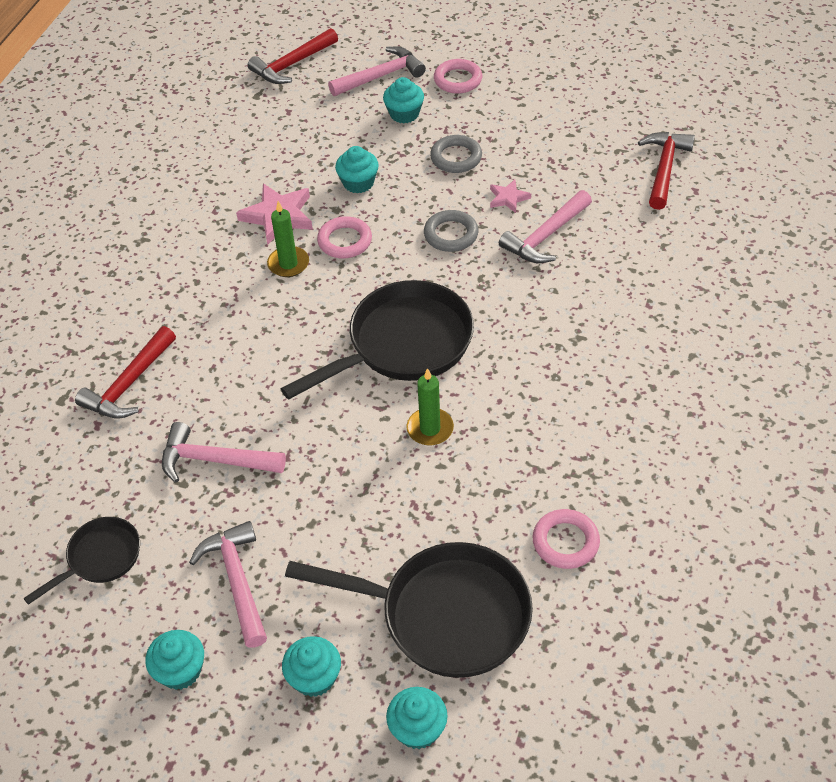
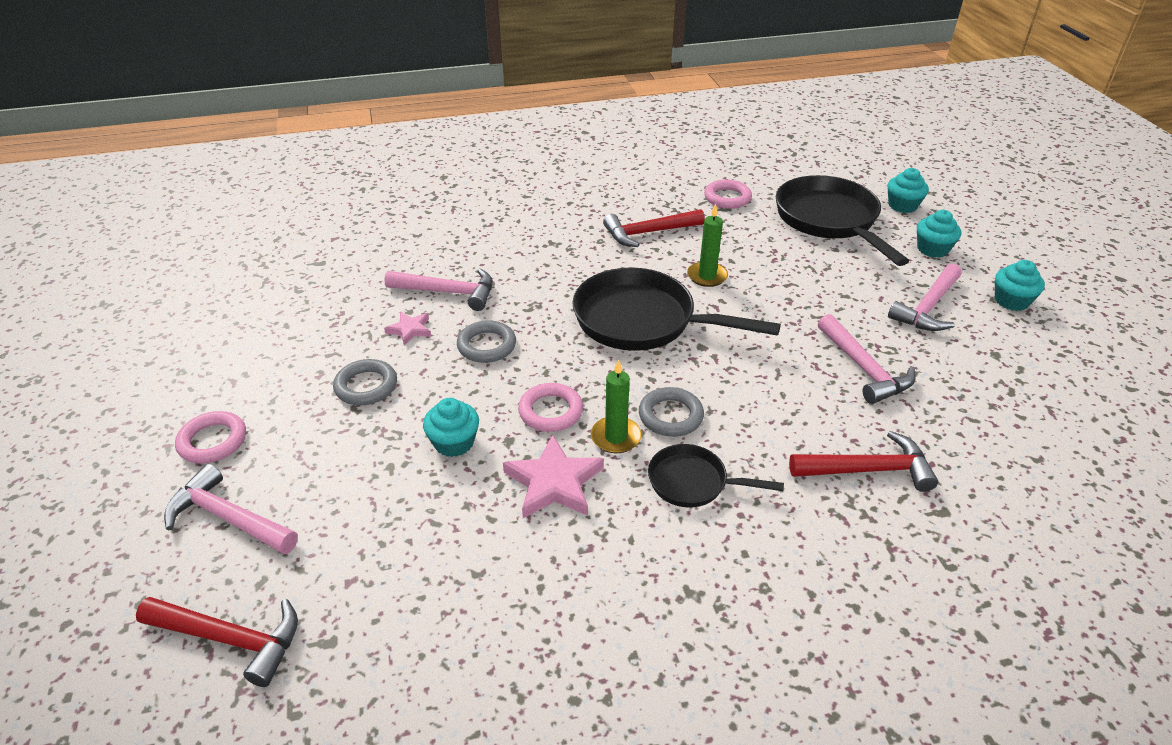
camera: 125 degrees left, 10 degrees down
black pan [23,517,140,605] -> black pan moved to [648,444,784,507]
turquoise cupcake [383,77,424,124] -> none
red hammer [638,132,695,210] -> red hammer moved to [603,209,705,247]
none -> grey ring [639,387,704,437]

